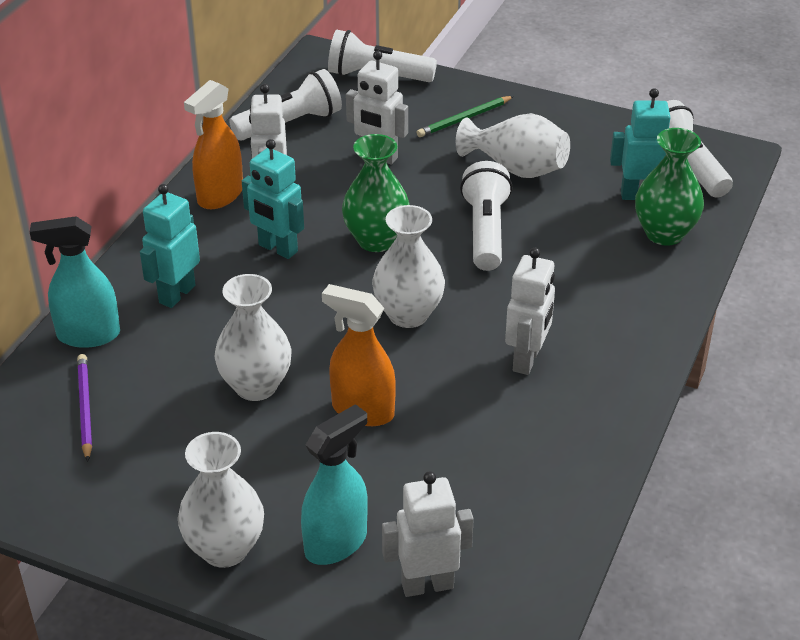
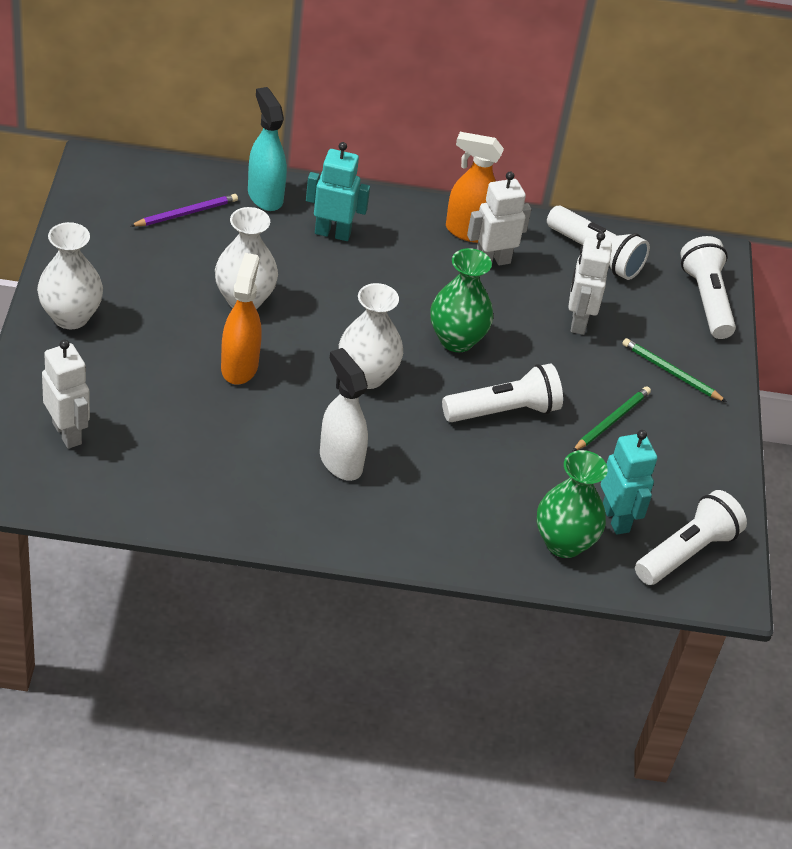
camera: 65 degrees right, 5 degrees up
turquoise robot [242,139,304,259] -> none
turquoise spray bottle [301,404,368,565] -> none
white vase [456,113,570,178] -> green pencil [572,386,651,452]
white robot [505,248,555,375] -> white spray bottle [320,348,368,481]

